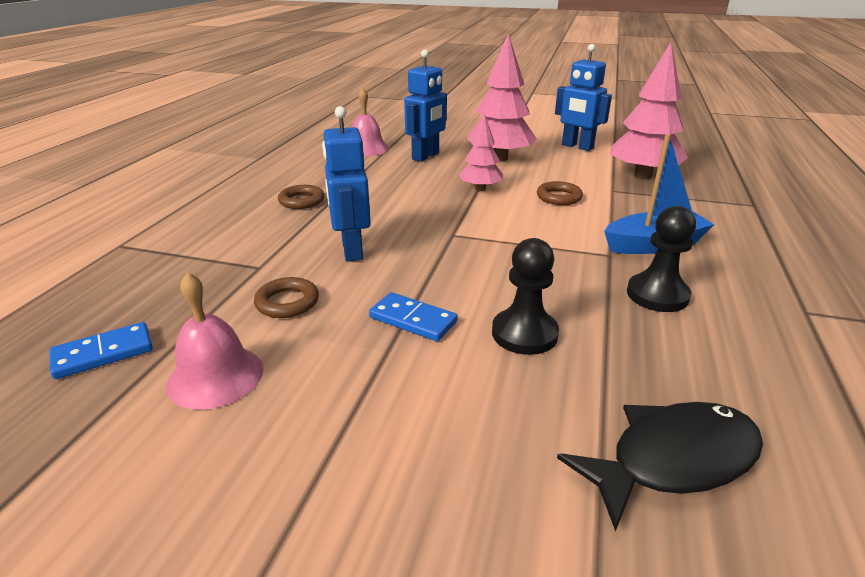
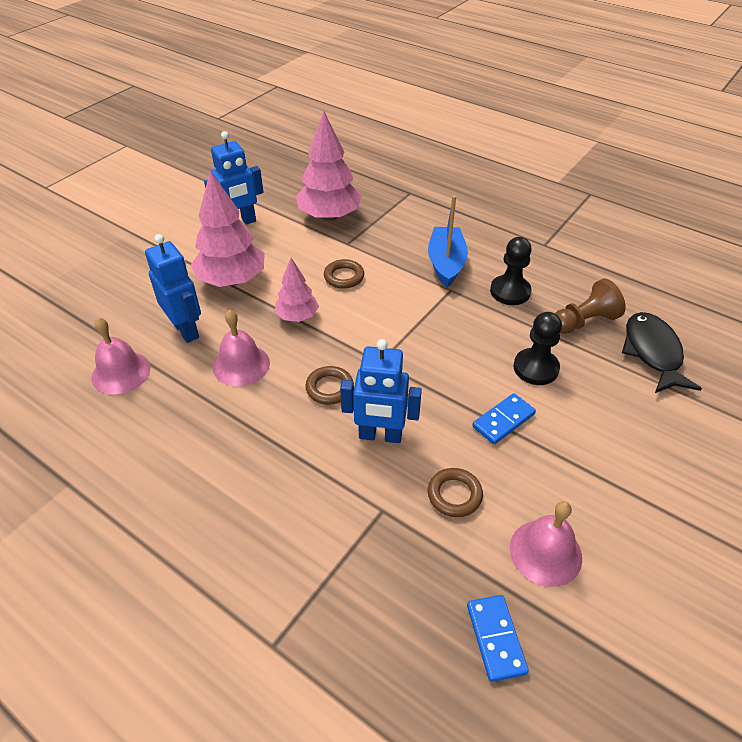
camera: 70 degrees left, 15 degrees up
brown ring [278,185,325,209] -> brown ring moved to [305,366,353,405]
none -> pink bell [213,310,270,386]
none -> brown pawn [555,279,626,334]

